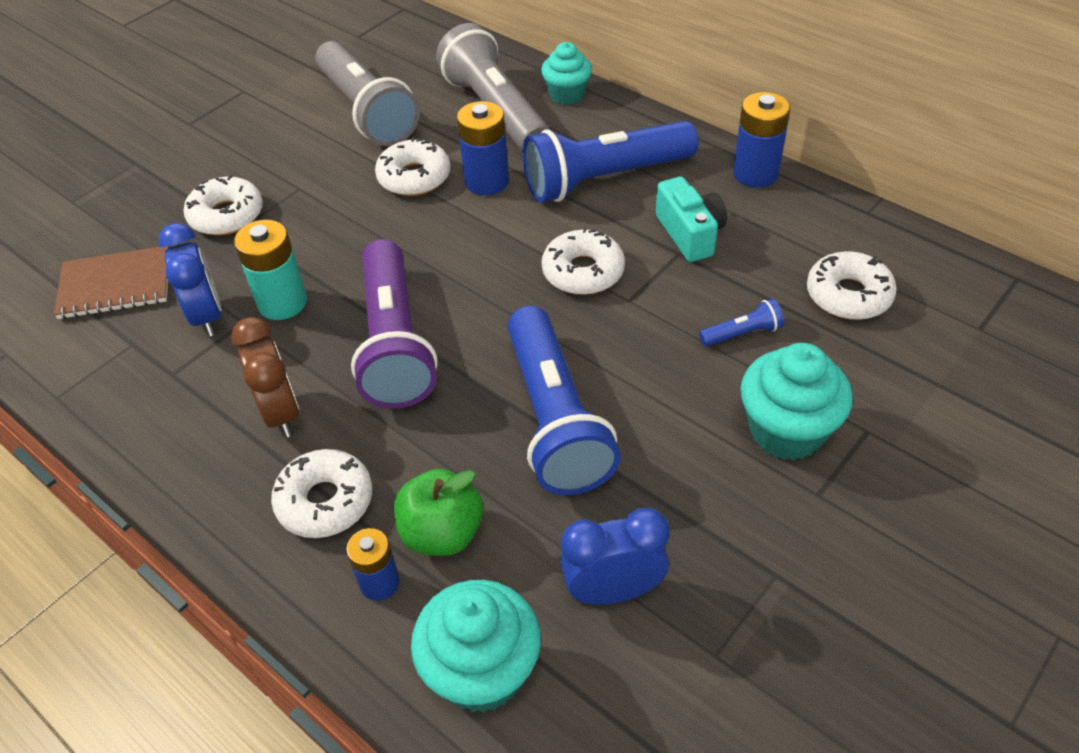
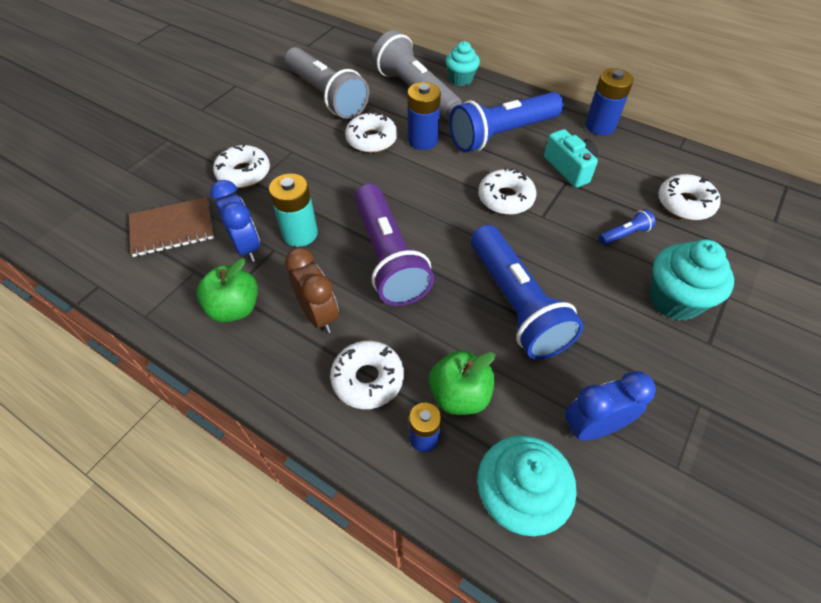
camera: 10 degrees left, 5 degrees up
none -> green apple [197,258,258,322]

